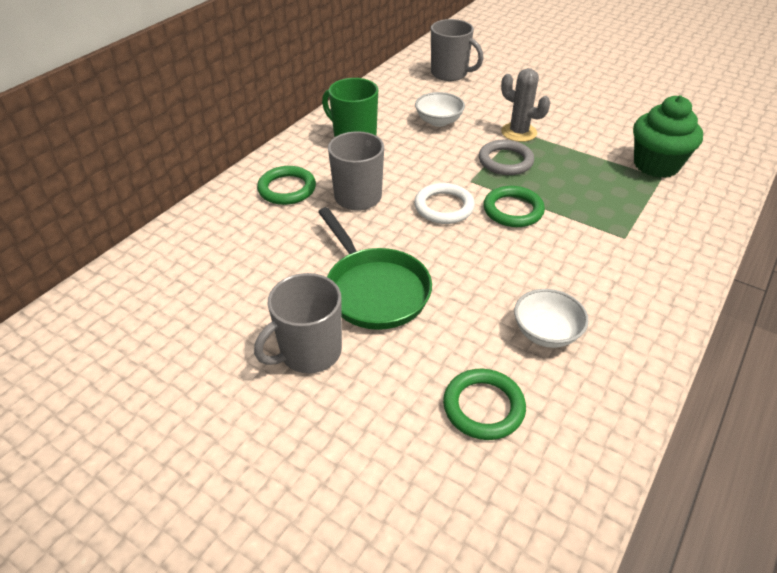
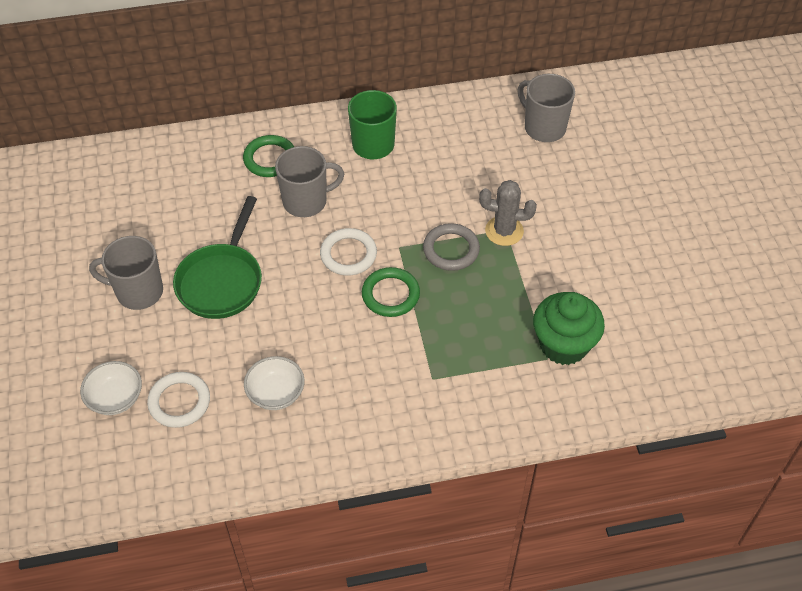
camera: 45 degrees right, 10 degrees up
white bowl [415,92,465,127] -> white bowl moved to [80,361,142,415]
grey mug [431,19,484,81] -> grey mug turned 150 degrees clockwise [518,74,575,142]
green ring [443,369,526,440] -> white ring [147,372,210,428]
grey cactus [501,68,550,142] -> grey cactus turned 75 degrees counterclockwise [479,180,537,246]

